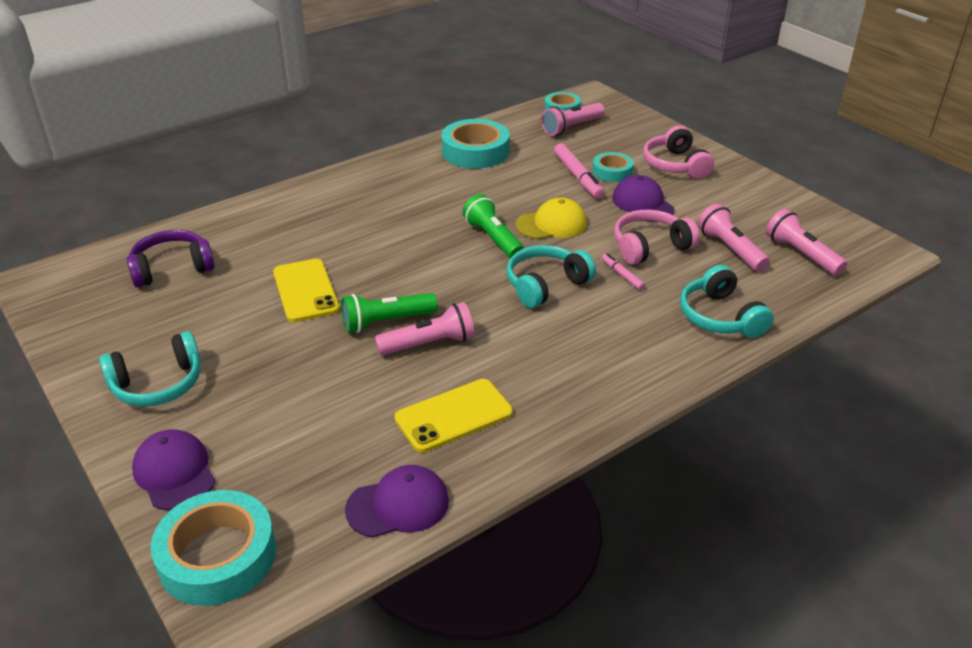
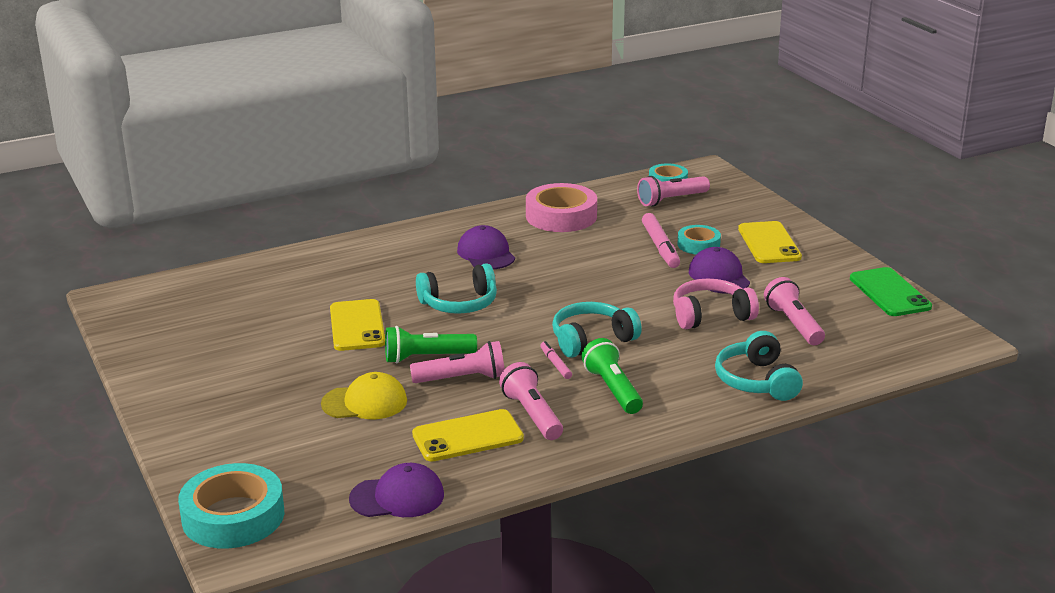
camera: 10 degrees right, 10 degrees down
turquoise headphones [99,331,201,407] -> turquoise headphones moved to [416,263,497,314]
purple headphones [126,230,215,288] -> none
purple cap [132,429,215,510] -> purple cap moved to [457,225,515,269]
turquoise tape [441,119,510,169] -> pink tape [526,183,597,232]
green flashlight [463,194,524,258] -> green flashlight moved to [581,338,643,414]
yellow cap [515,197,587,239] -> yellow cap moved to [321,372,407,419]
pink marker [602,253,645,290] -> pink marker moved to [540,341,572,379]
pink headphones [643,126,714,179] -> yellow phone [738,221,802,263]
pink flashlight [766,209,847,276] -> pink flashlight moved to [499,362,563,440]
none -> green phone [850,267,932,316]

